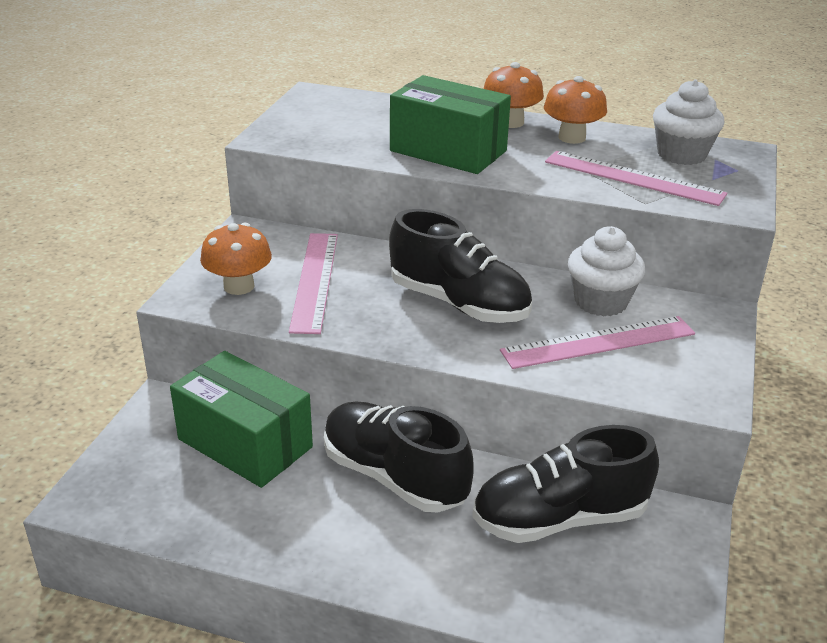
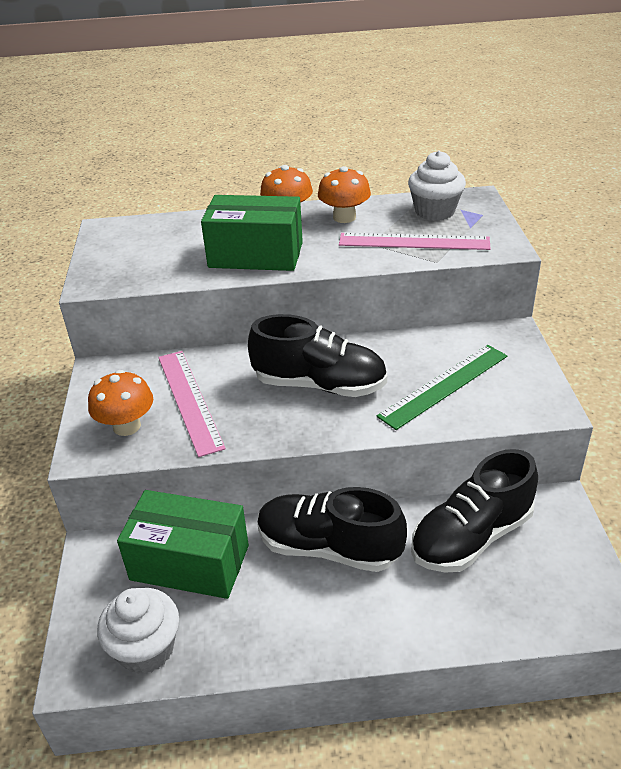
camera: 20 degrees left, 5 degrees up
pink ruler [500,316,695,369] -> green ruler [377,345,507,430]
white cupcake [568,226,645,317] -> white cupcake moved to [97,588,179,674]

